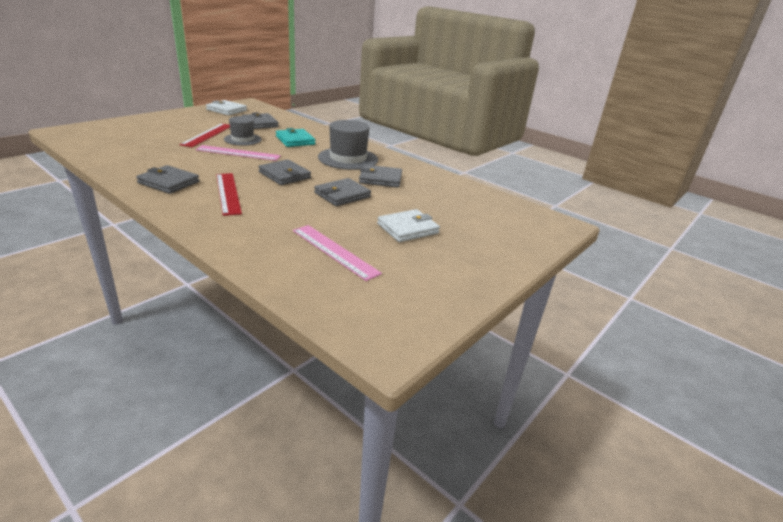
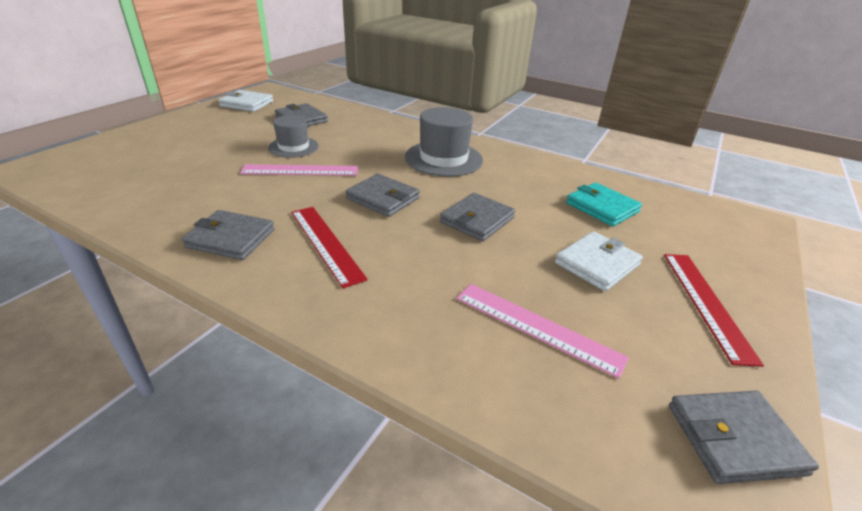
camera: 10 degrees left, 5 degrees up
red ruler [179,123,230,147] -> red ruler moved to [664,254,764,367]
turquoise wallet [276,128,316,147] -> turquoise wallet moved to [566,182,642,227]
grey wallet [359,165,402,188] -> grey wallet moved to [669,391,819,484]

